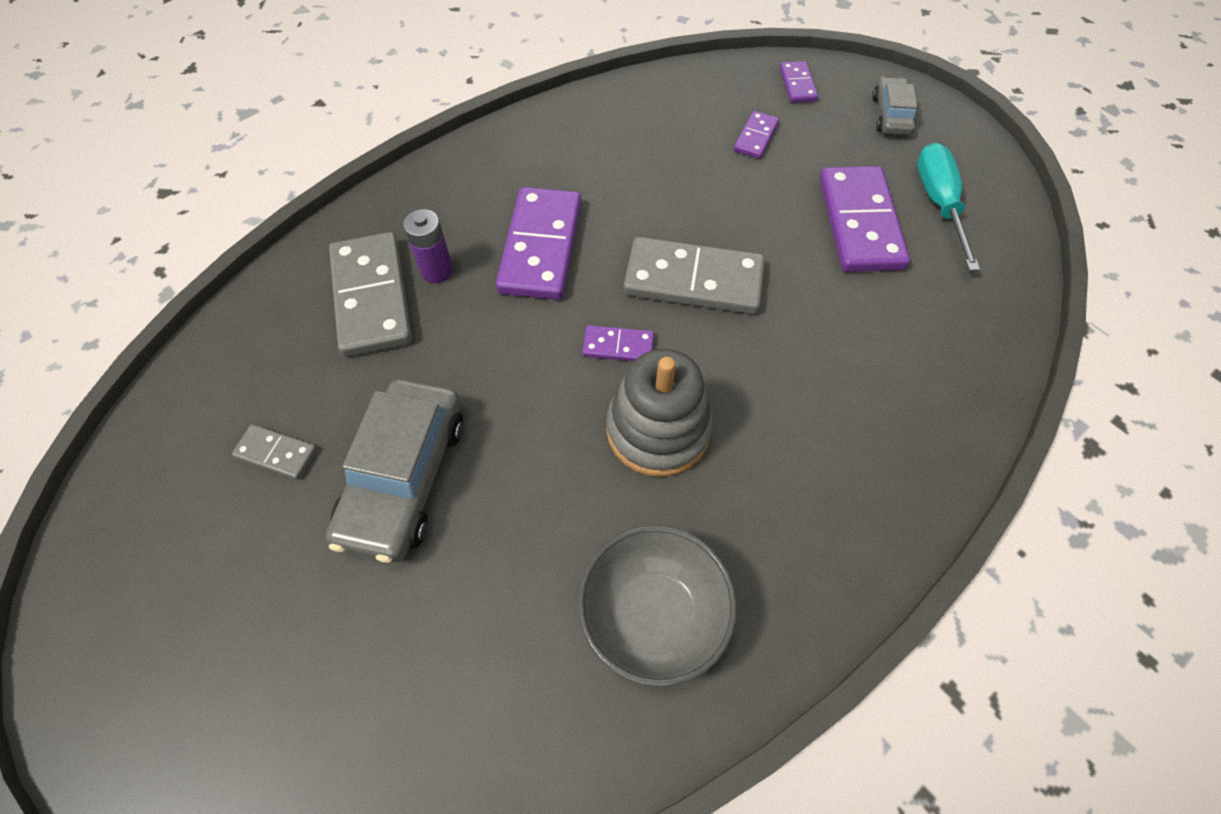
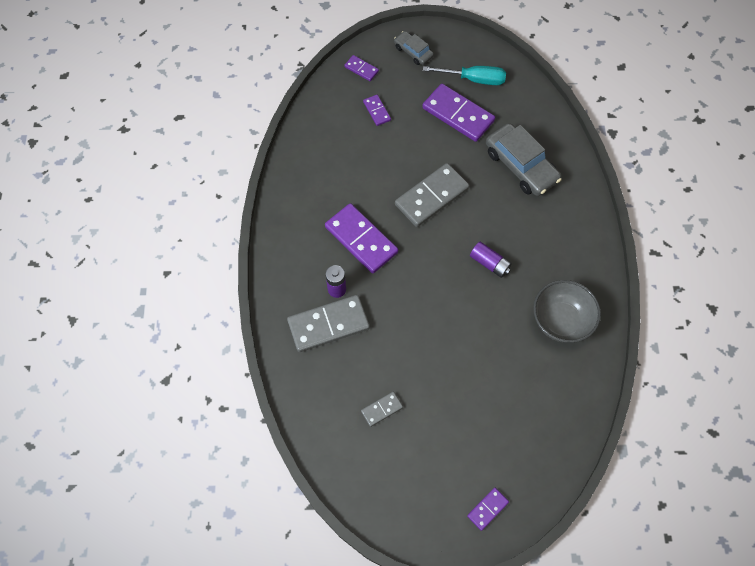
camera: 50 degrees left, 5 degrees up
grey car [326,379,463,563] -> grey car moved to [486,123,562,196]
grey domino [329,232,412,357] -> grey domino turned 45 degrees counterclockwise [287,295,370,352]
purple domino [582,325,654,362] -> purple domino moved to [467,488,509,531]
grey stacking toy [606,349,713,477] -> purple battery [470,242,512,278]
turquoise screwdriver [917,143,980,271] -> turquoise screwdriver turned 150 degrees clockwise [423,66,506,85]

